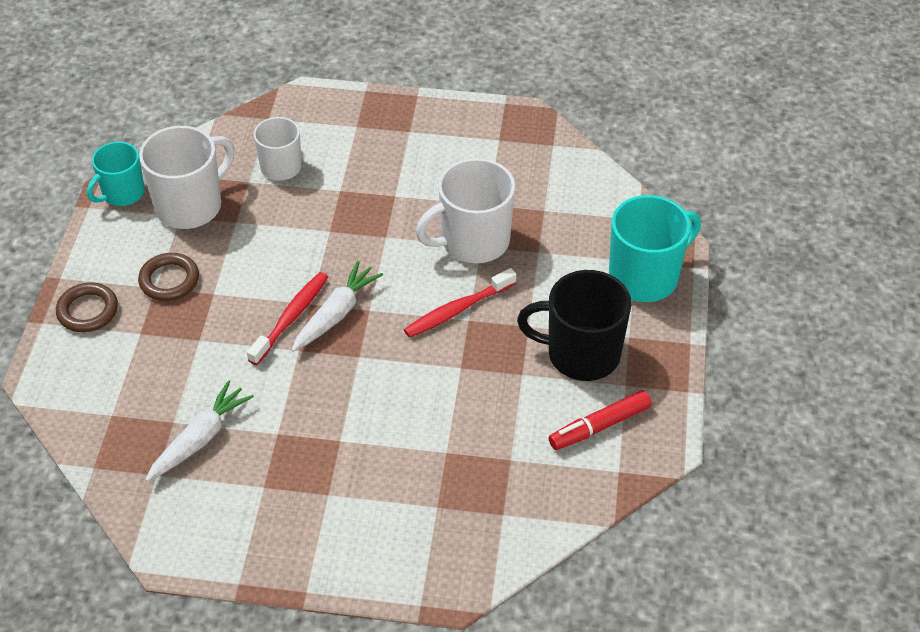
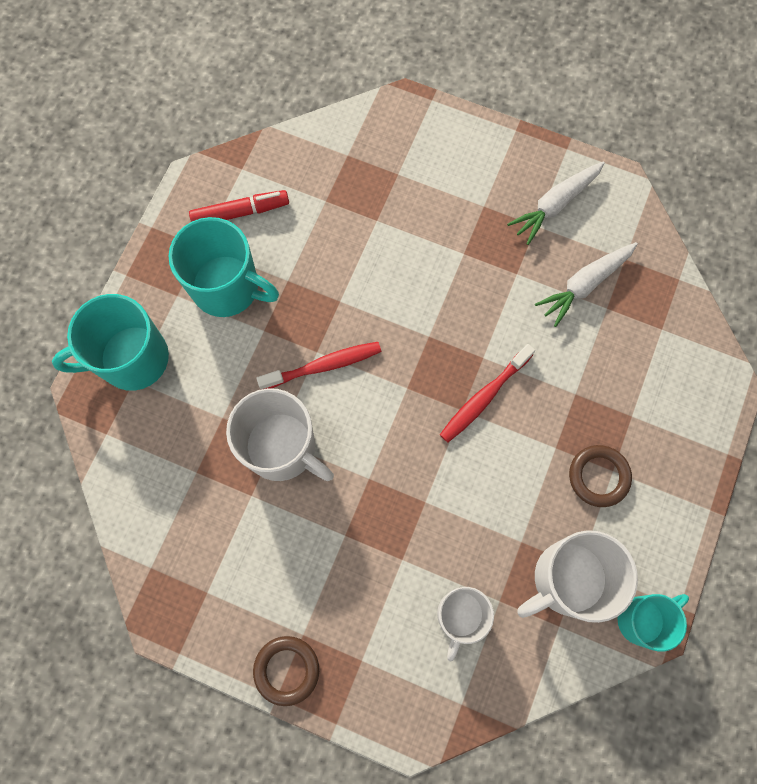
camera: 165 degrees left, 25 degrees up
brown ring [56,282,118,332] -> brown ring moved to [253,636,319,706]
white carrot [292,261,383,352] -> white carrot moved to [507,161,605,245]
white mug [416,158,515,263] -> white mug turned 45 degrees clockwise [226,388,334,481]
black mug [517,270,631,381] -> turquoise mug [169,217,279,317]

